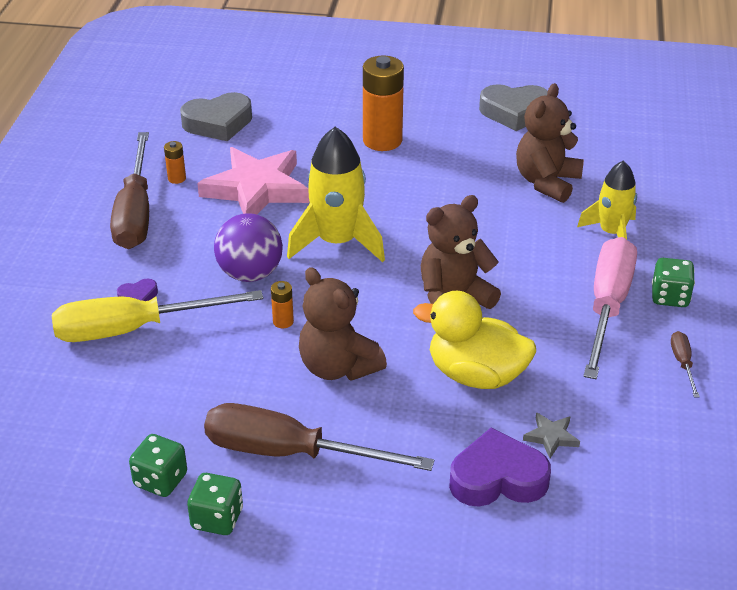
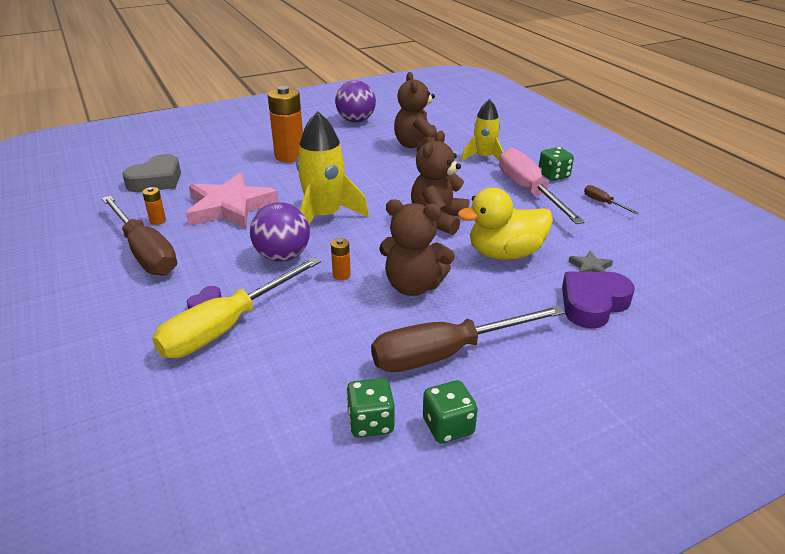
camera: 35 degrees left, 5 degrees down
grey heart [479,84,548,131] -> purple ball [335,81,376,123]

